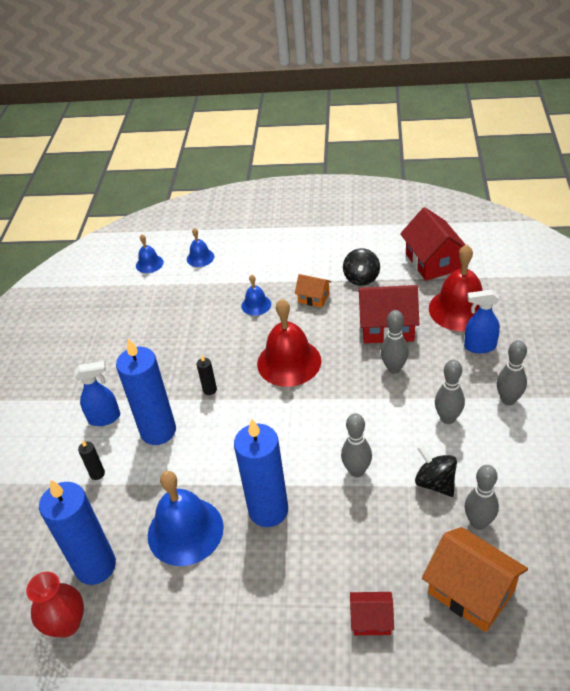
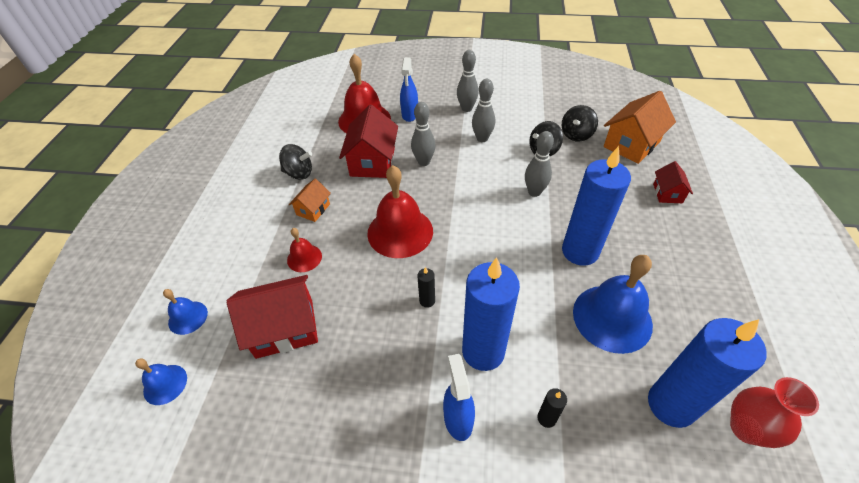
camera: 90 degrees left, 5 degrees up
blue bell [241,275,271,316] -> red bell [287,228,322,272]
red house [400,207,466,281] -> red house moved to [226,275,318,359]
grey bowling pin [465,465,499,530] -> black spinning top [562,105,598,141]

